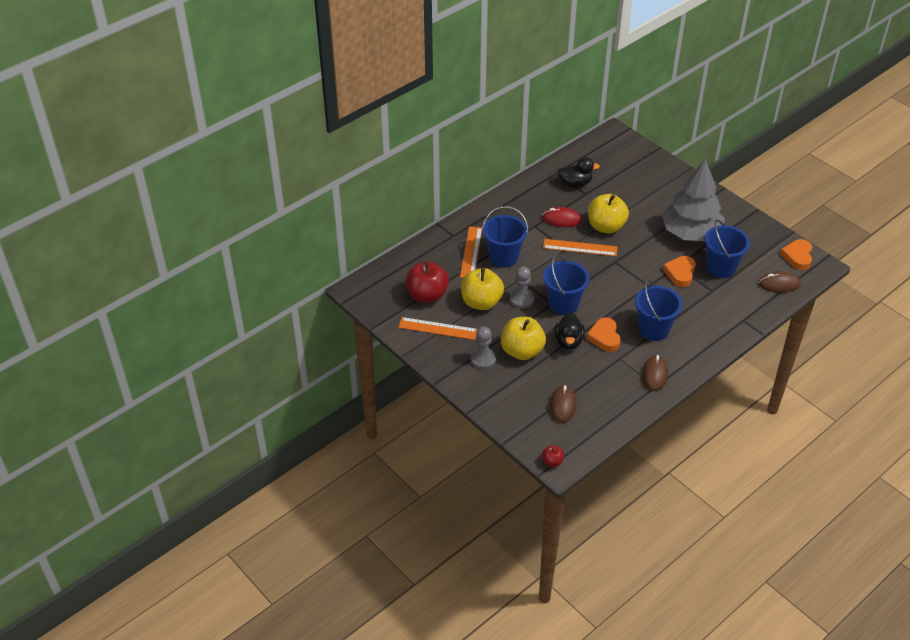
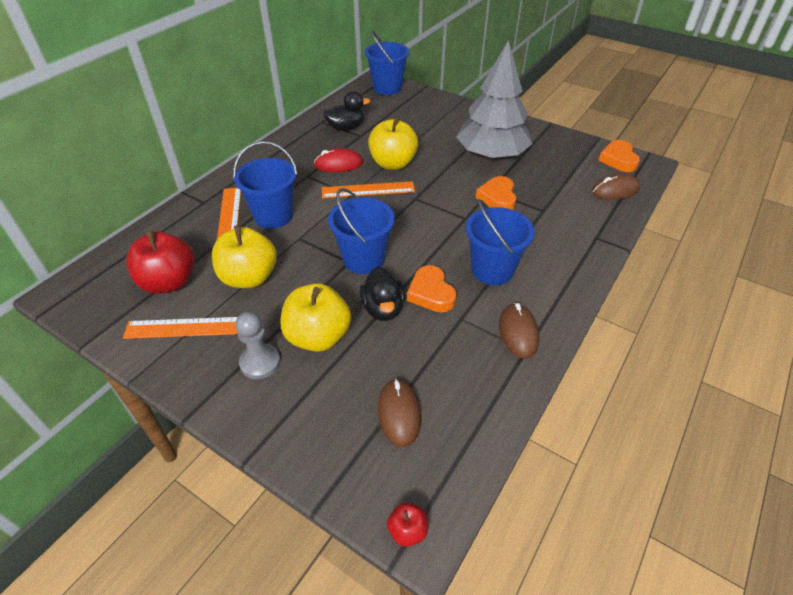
camera: 15 degrees left, 0 degrees up
grey pawn [510,266,534,308] -> none
blue bucket [704,219,750,278] -> blue bucket moved to [365,31,410,95]

